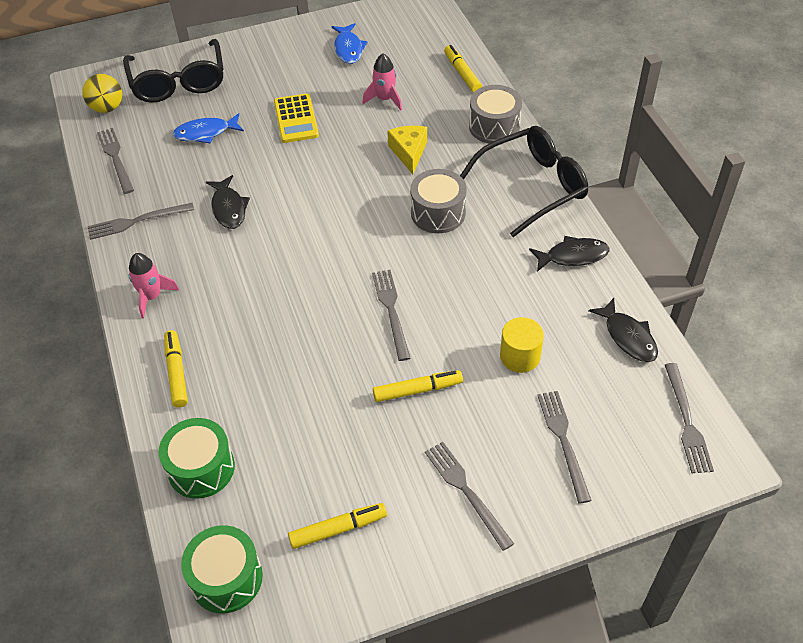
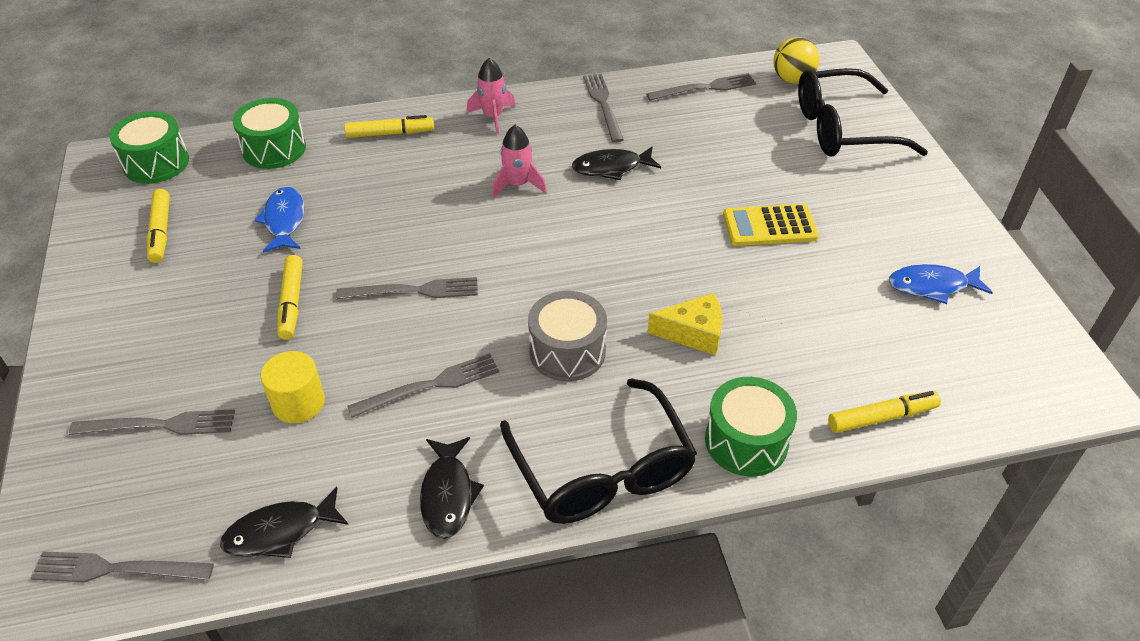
camera: 95 degrees right, 5 degrees down
blue fish [173,113,244,144] -> blue fish moved to [254,187,304,253]
pink rocket [363,54,402,110] -> pink rocket moved to [492,125,547,198]
grey fork [425,442,514,551] -> grey fork moved to [347,353,499,418]
grey drum [469,85,522,143] -> green drum [705,377,797,477]

